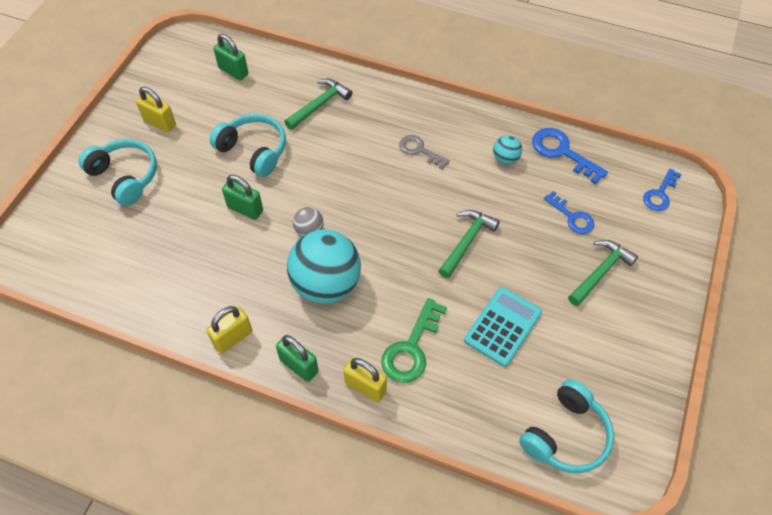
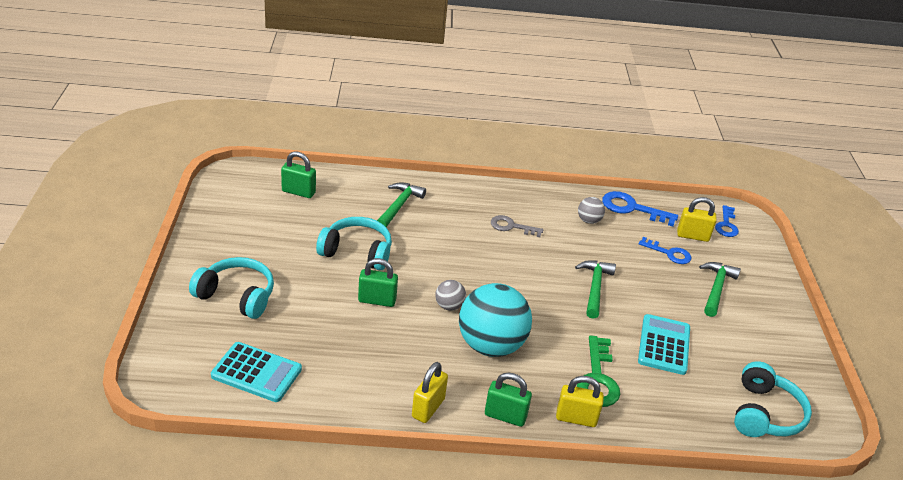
camera: 25 degrees left, 20 degrees down
yellow padlock [136,87,176,133] -> yellow padlock moved to [677,197,717,242]
turquoise ball [493,135,522,164] -> grey ball [578,197,605,224]
none -> turquoise calculator [211,342,302,402]

